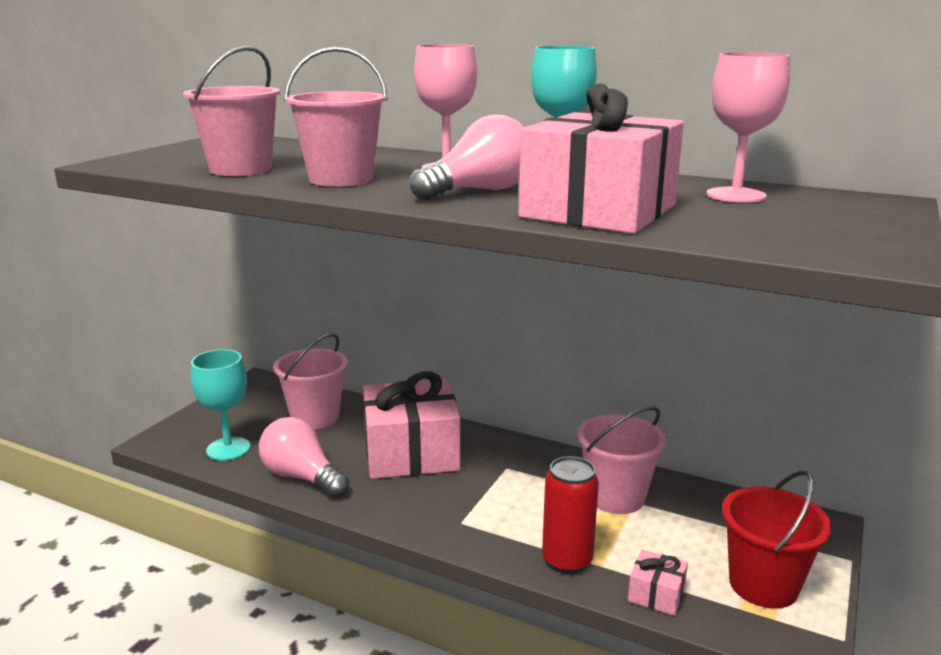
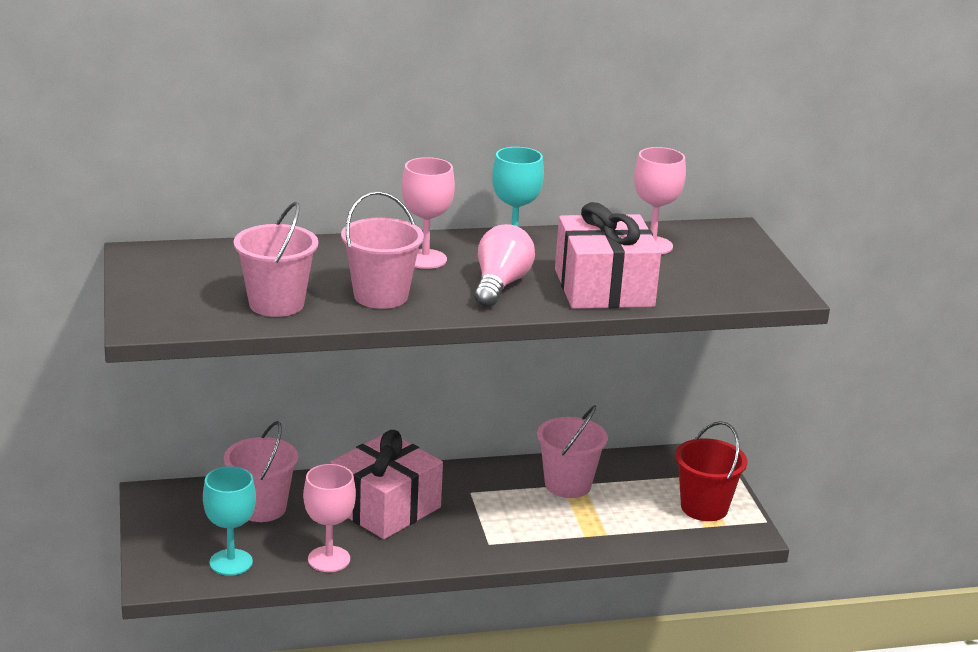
camera: 40 degrees left, 5 degrees up
pink light bulb [259,417,349,498] -> pink goblet [303,464,356,572]
red can [542,456,599,574] -> none
pink gift [628,549,688,616] -> none

